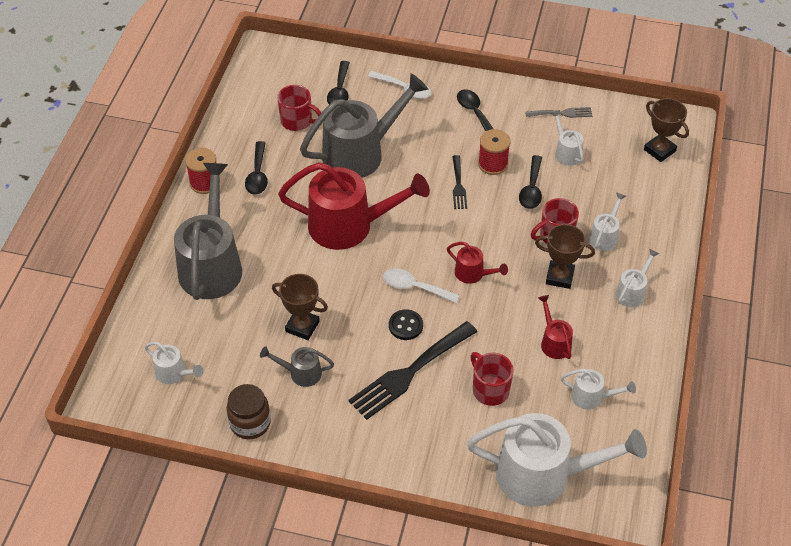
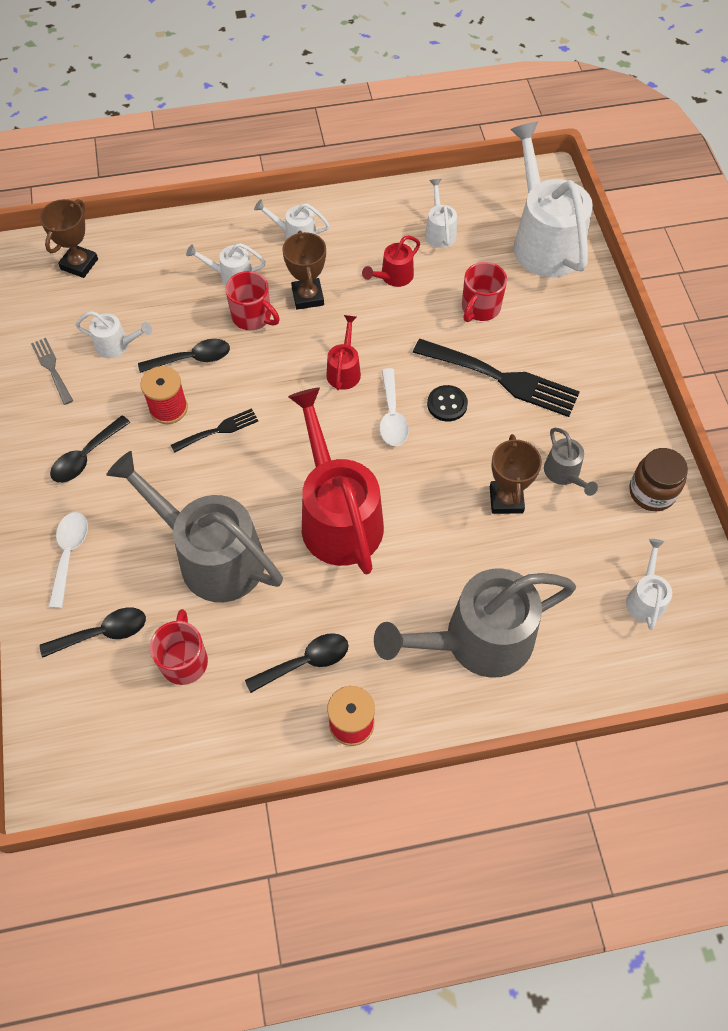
camera: 115 degrees left, 10 degrees up
white watering can [551,110,584,166] -> white watering can turned 120 degrees counterclockwise [76,311,152,358]

